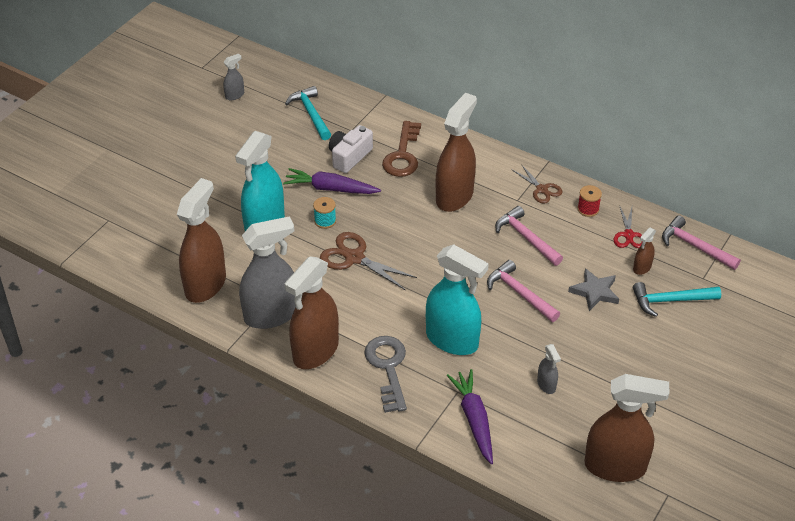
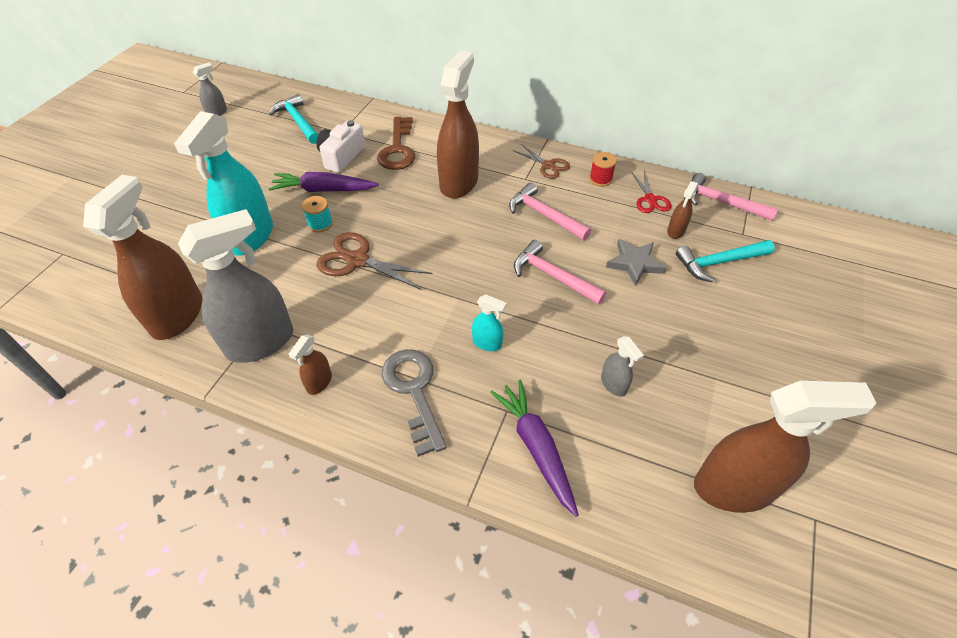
camera: 10 degrees left, 5 degrees up
brown spray bottle [284,256,339,369] -> brown spray bottle [289,334,332,395], size x0.44
turquoise spray bottle [426,244,489,355] -> turquoise spray bottle [472,295,507,351], size x0.44

